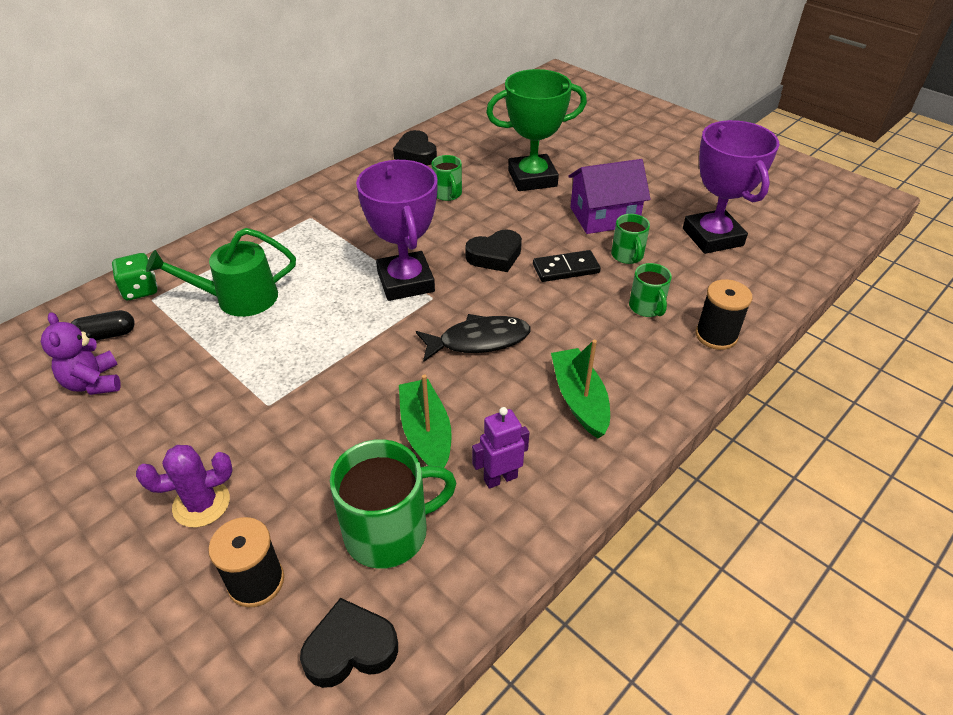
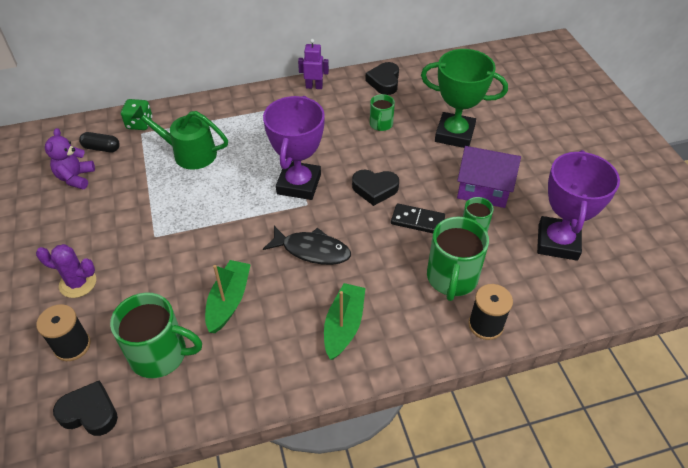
camera: 30 degrees right, 5 degrees up
purple robot [472,407,529,489] -> purple robot moved to [298,39,329,89]
green mug [629,263,672,317] -> green mug [427,217,489,301], size x1.79

